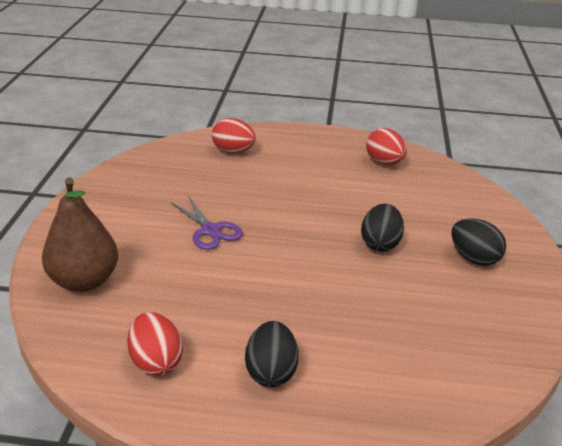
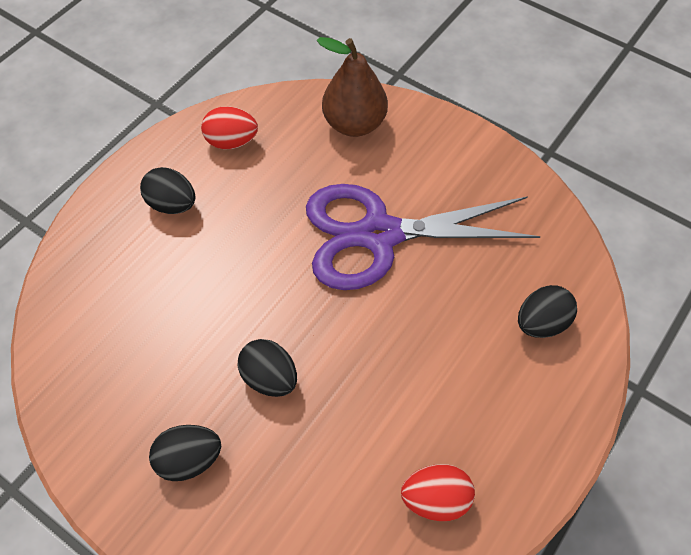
camera: 120 degrees right, 25 degrees up
purple scissors [171,196,243,250] -> purple scissors [306,184,541,290], size x2.23
red egg [212,118,256,153] -> black egg [518,285,577,338]

